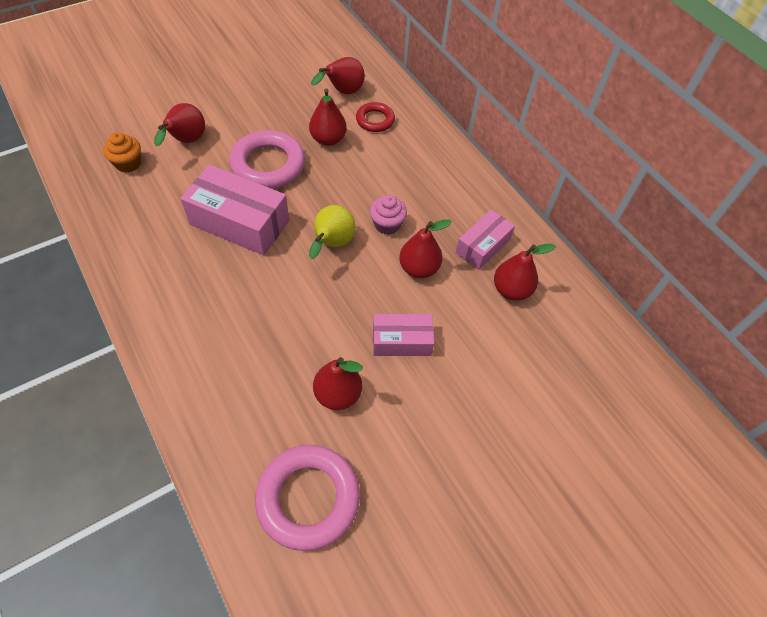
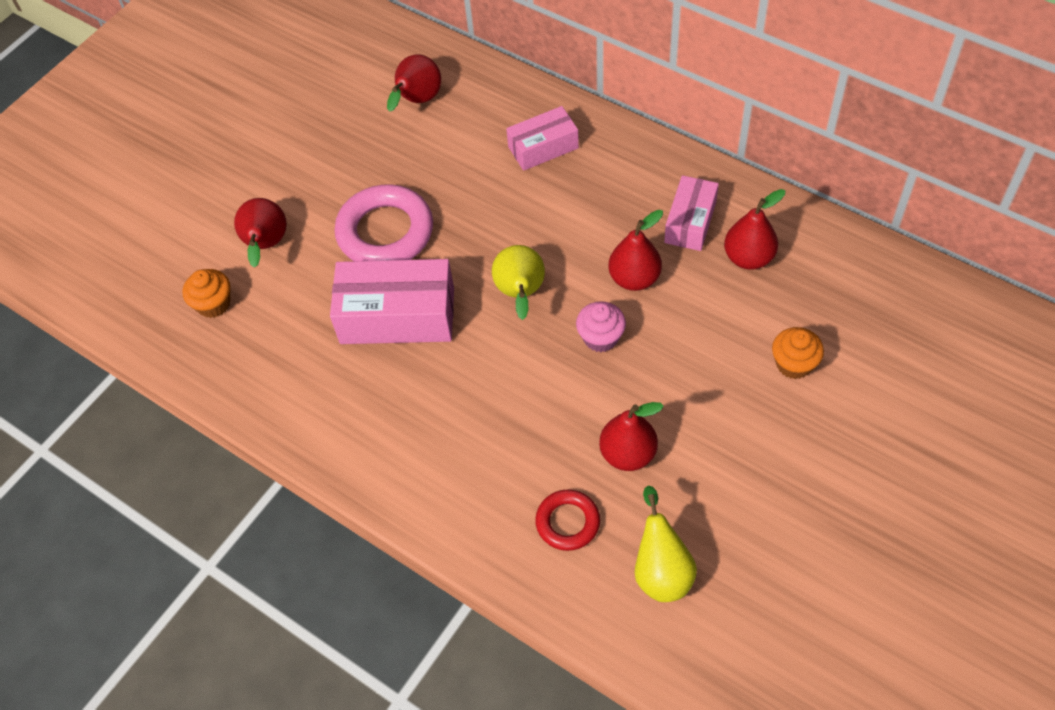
camera: 15 degrees left, 0 degrees up
pink ring [255,445,360,551] -> yellow pear [634,486,697,602]
red pear [309,89,347,146] -> none
red ring [356,102,395,132] -> red ring moved to [535,490,600,551]
pink cupcake [370,195,407,235] -> pink cupcake moved to [576,301,626,352]
pink box [373,314,434,356] -> pink box moved to [506,106,579,171]
none -> orange cupcake [772,327,824,379]

